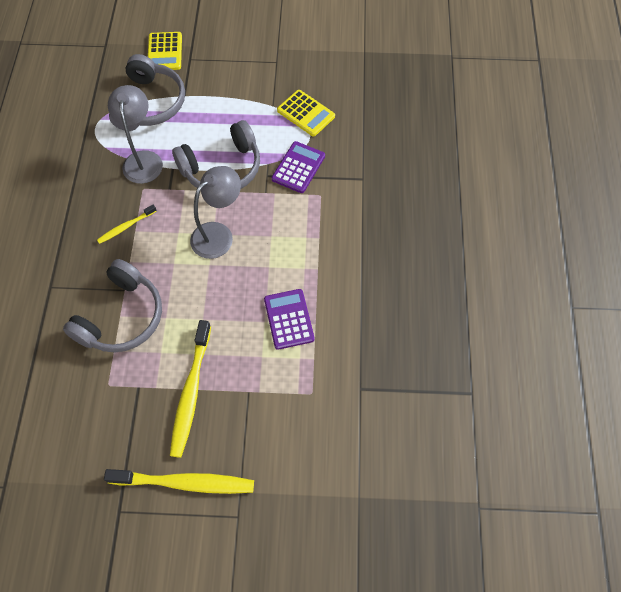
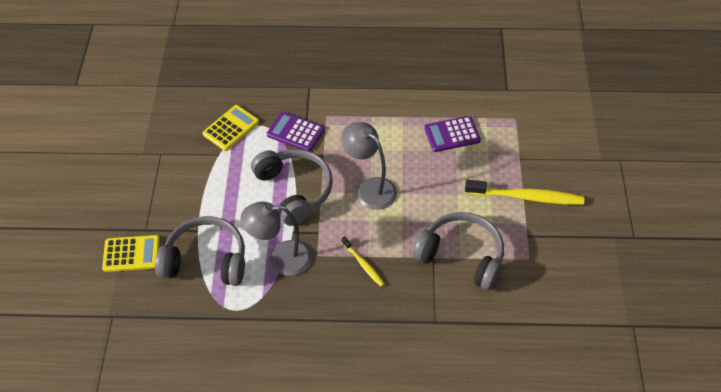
camera: 90 degrees left, 10 degrees down
yellow toothbrush [104,469,254,494] -> none

